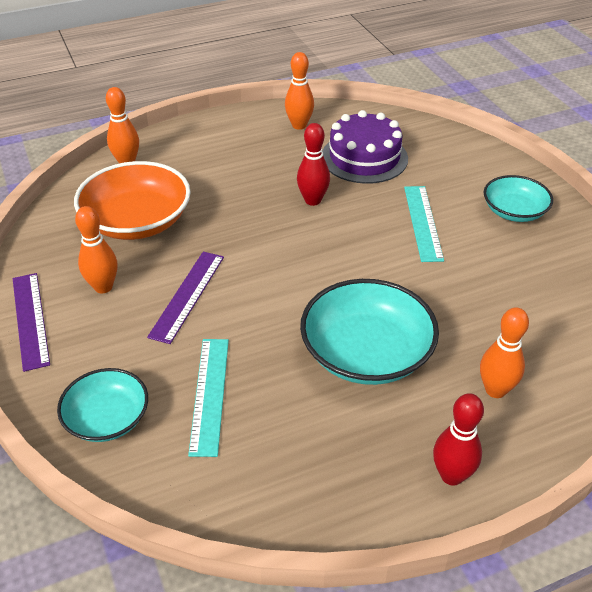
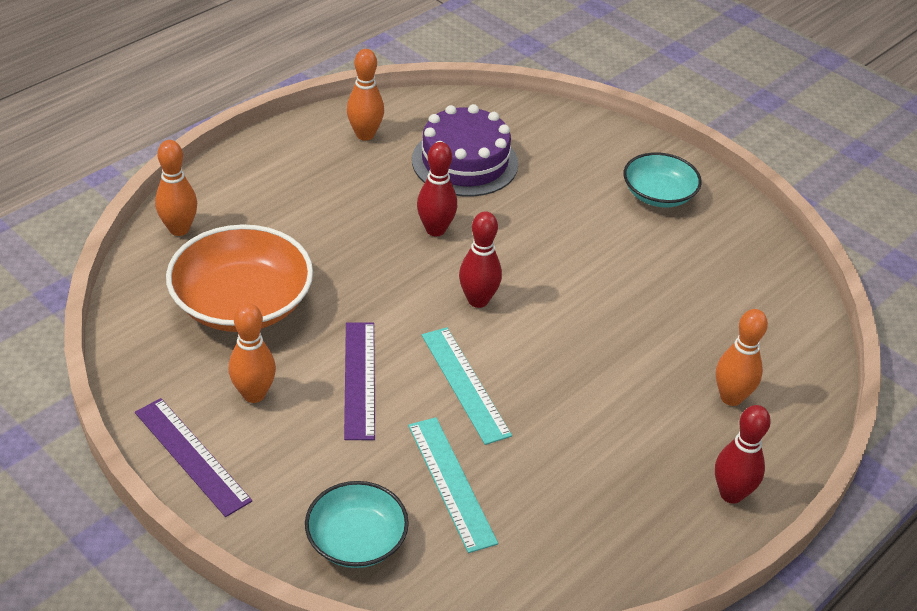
camera: 25 degrees left, 0 degrees up
turquoise bowl [300,279,439,385] -> none
turquoise ruler [404,186,444,262] -> turquoise ruler moved to [422,327,512,445]
none -> red bowling pin [459,211,502,308]

